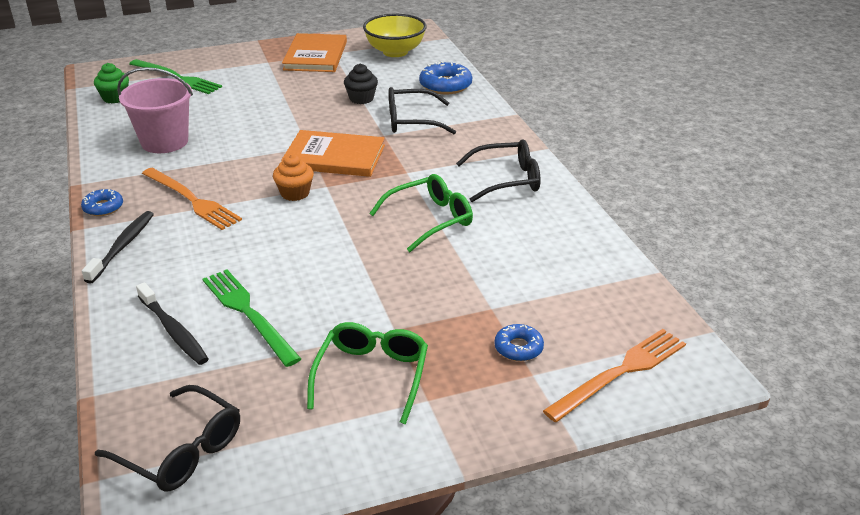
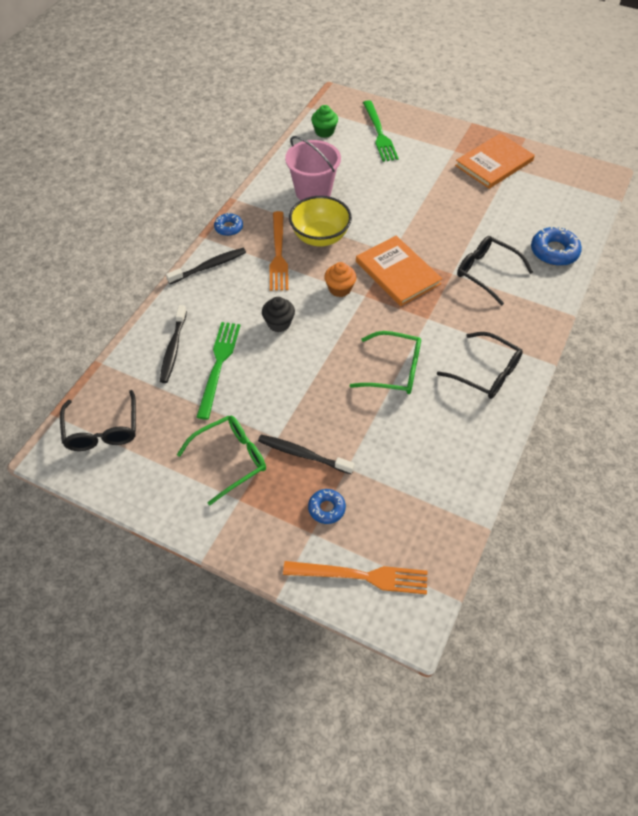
camera: 45 degrees right, 20 degrees up
black cupcake [344,64,378,104] -> black cupcake moved to [262,297,295,332]
yellow bowl [363,14,427,57] -> yellow bowl moved to [289,196,352,246]
none -> black toothbrush [258,435,354,474]

